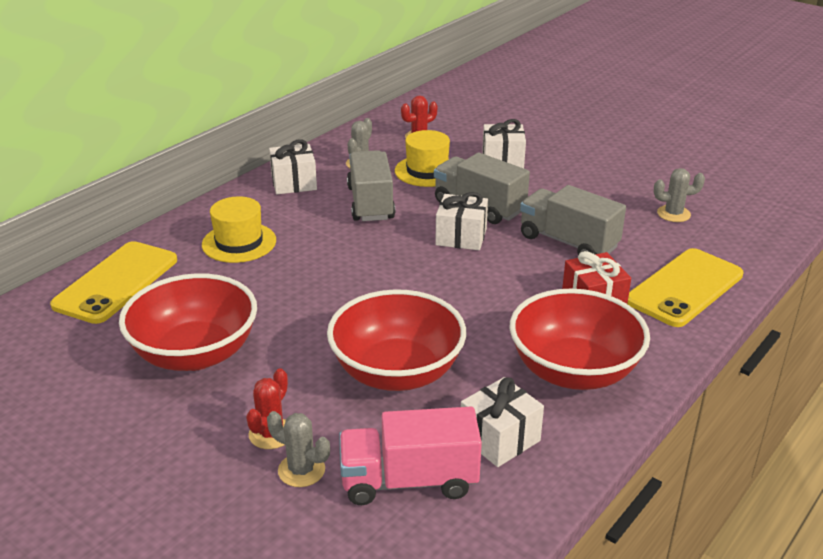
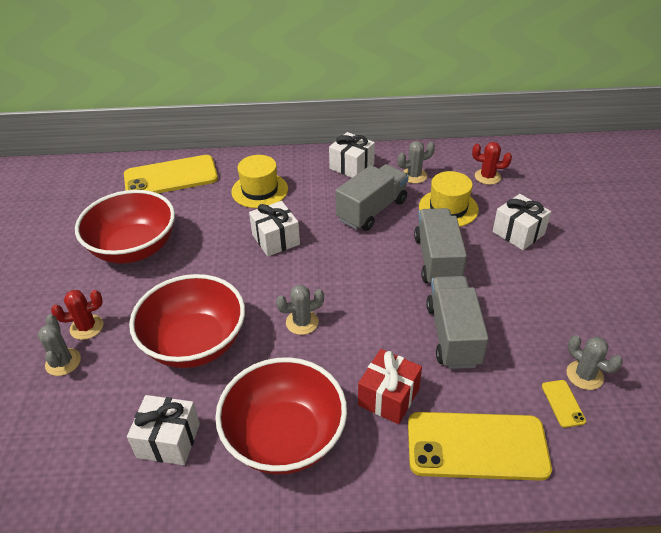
camera: 50 degrees right, 10 degrees up
pink truck [339,407,482,505] -> none
white gift [435,192,488,250] -> white gift moved to [249,201,300,257]
none -> grey cactus [276,285,324,335]
none -> yellow phone [542,380,586,428]

